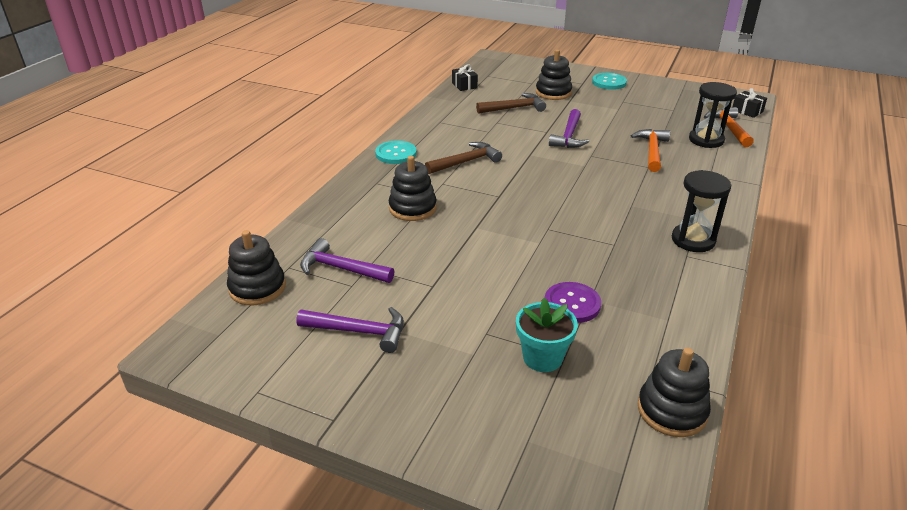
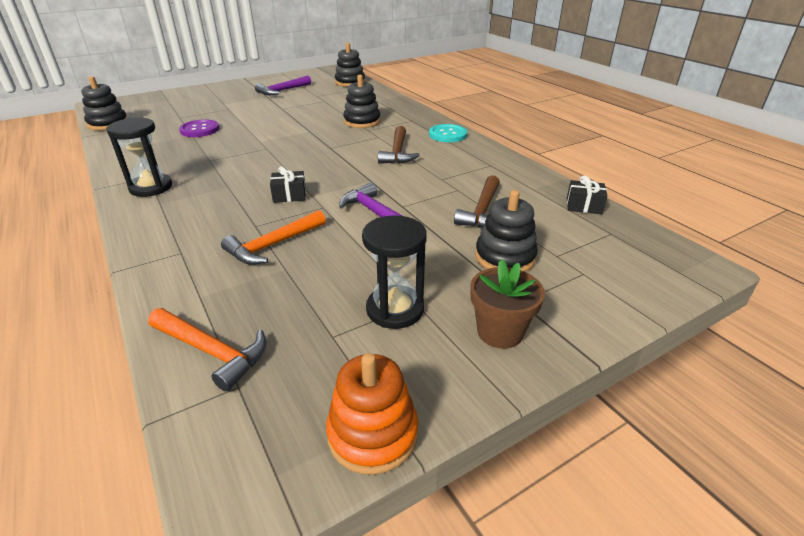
camera: 125 degrees right, 0 degrees up
purple hammer [300,238,394,283] -> none
turquoise flower pot [516,298,578,372] -> none
turquoise button [592,73,627,90] -> brown flower pot [470,259,545,349]
orange hammer [631,129,670,172] -> orange hammer turned 90 degrees clockwise [221,210,326,265]
black hourglass [689,82,737,148] -> black hourglass moved to [362,216,427,329]
black gift [733,88,767,118] -> black gift moved to [270,167,306,203]
none -> orange stacking toy [326,353,418,475]

